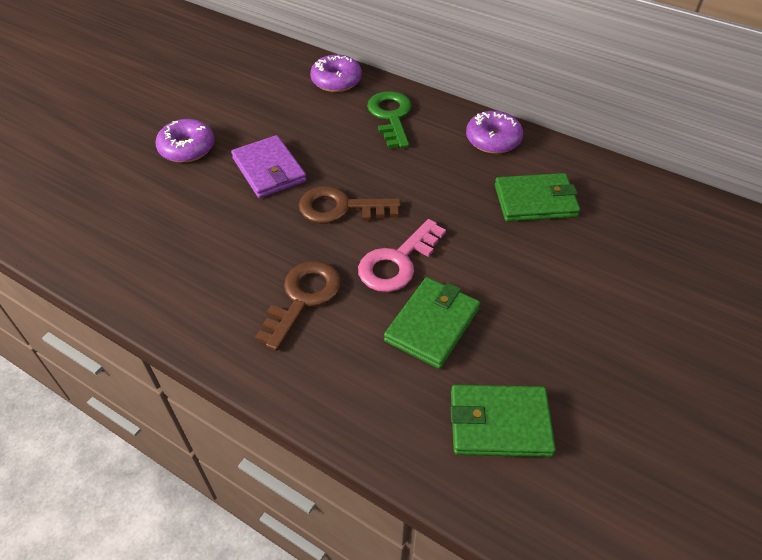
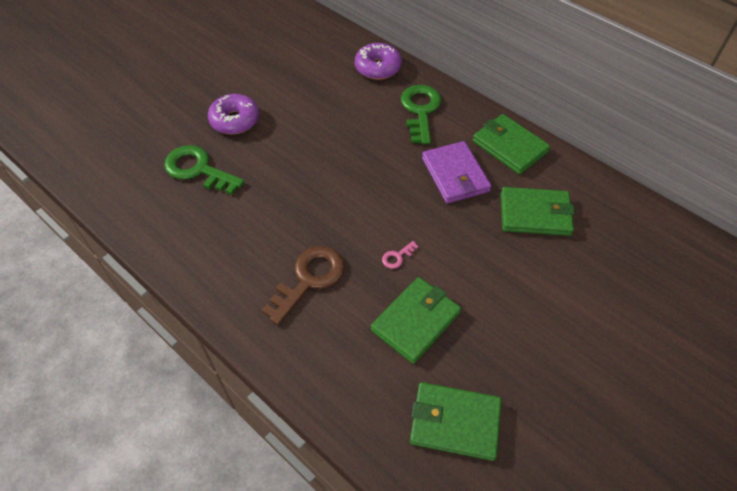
camera: 10 degrees right, 5 degrees up
purple wallet [231,135,307,198] -> purple wallet moved to [422,141,491,204]
brown key [299,186,401,224] -> none
pink key [358,219,446,292] -> pink key [382,241,419,269], size x0.43
purple donut [466,111,523,154] -> green wallet [473,114,550,175]
none -> green key [164,145,245,195]

